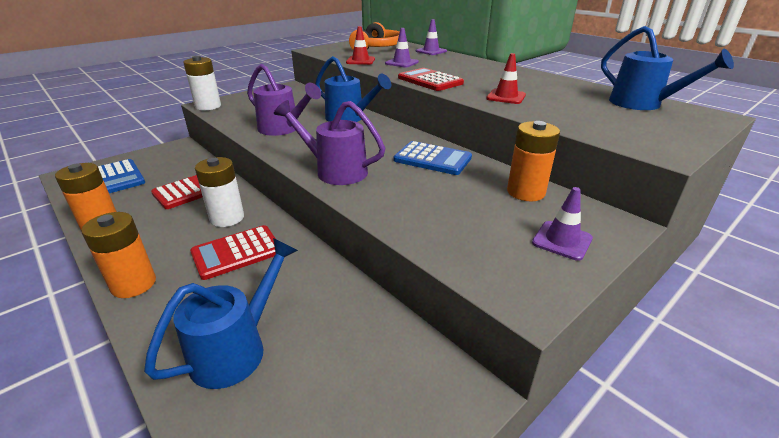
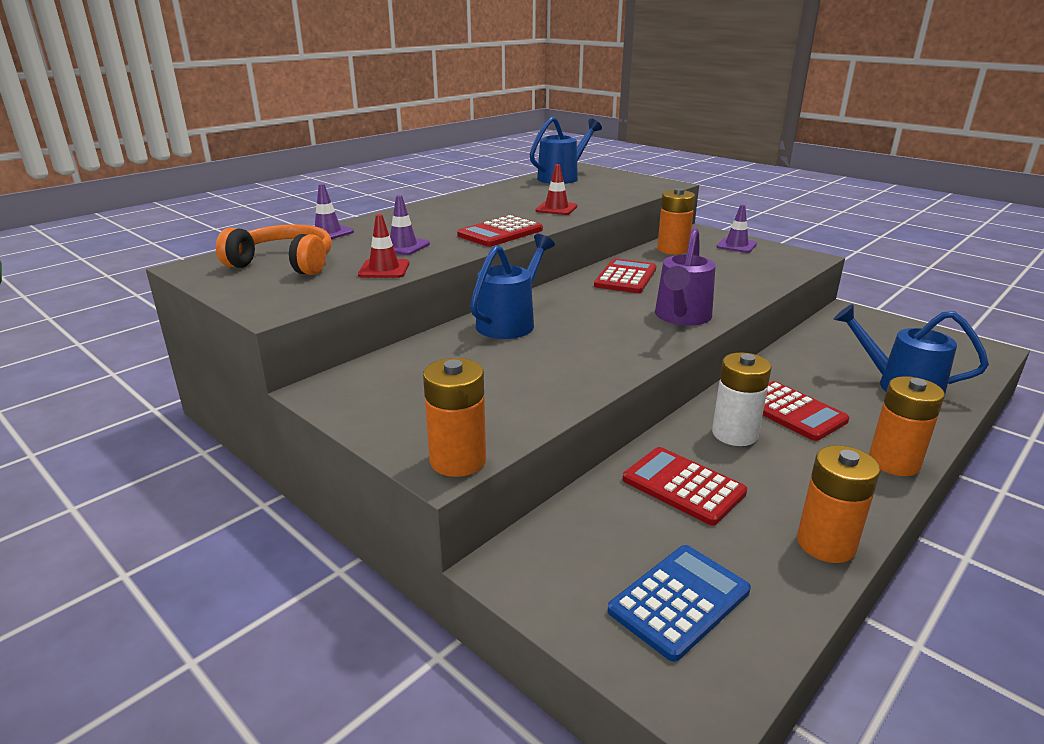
camera: 95 degrees left, 5 degrees down
white battery [183,56,221,111] -> orange battery [423,358,486,477]
purple watering can [247,64,321,136] -> none
blue calculator [394,141,472,175] -> red calculator [594,259,656,293]

